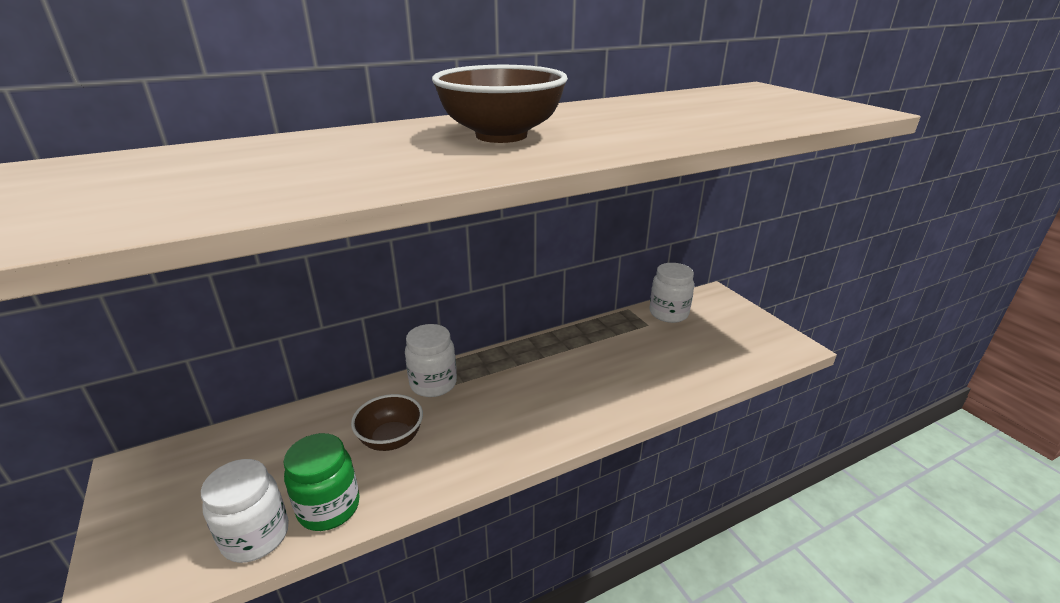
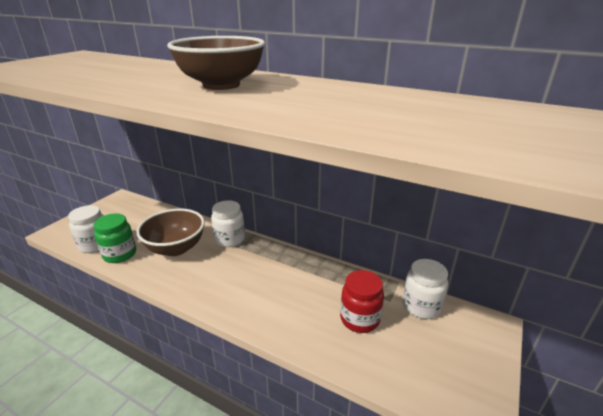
camera: 55 degrees right, 0 degrees up
brown bowl [351,394,423,451] -> brown bowl [137,209,205,256], size x1.57
none -> red jar [340,270,384,333]

